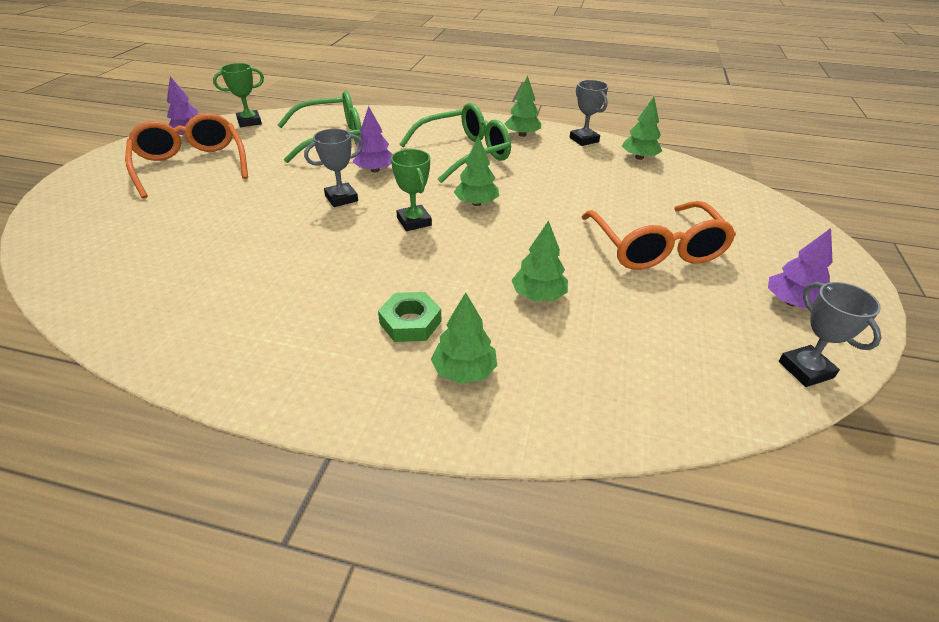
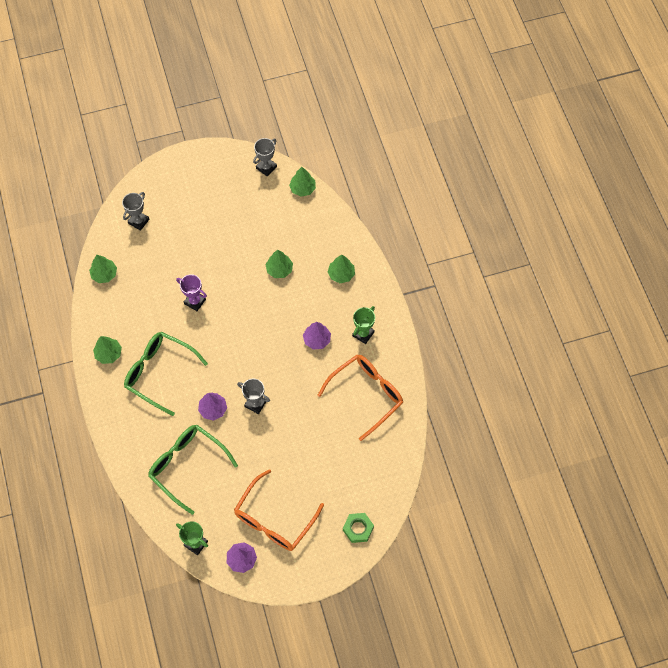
camera: 120 degrees left, 25 degrees up
green nut [378,292,441,342] -> green nut moved to [343,513,374,543]
green trophy [391,149,432,231] -> green trophy moved to [352,306,375,344]
green tree [454,136,499,206] -> green tree moved to [289,167,316,197]
grey trophy [570,80,608,146] -> grey trophy moved to [122,192,149,231]
orange glasses [581,201,736,270] -> orange glasses moved to [317,355,403,441]
purple tree [768,228,833,308] -> purple tree moved to [303,322,331,350]
none -> purple trophy [176,274,207,311]

